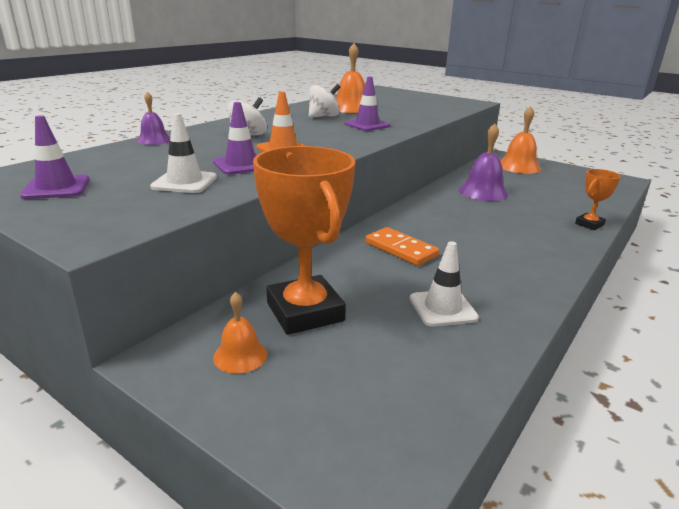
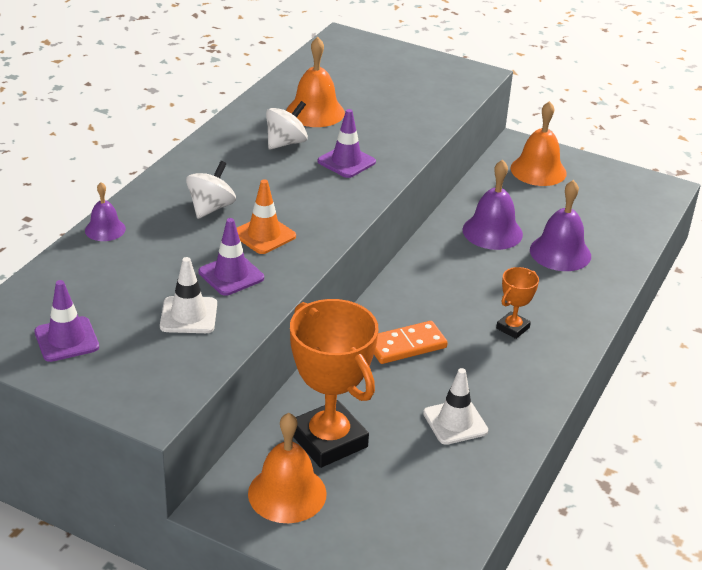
camera: 10 degrees left, 10 degrees up
orange bell [213,292,267,374] -> orange bell [248,413,327,523], size x1.70
orange domino [365,227,439,266] -> orange domino turned 60 degrees counterclockwise [374,321,448,364]
orange trophy [575,169,621,230] -> orange trophy moved to [496,267,539,339]
none -> purple bell [530,180,591,271]

